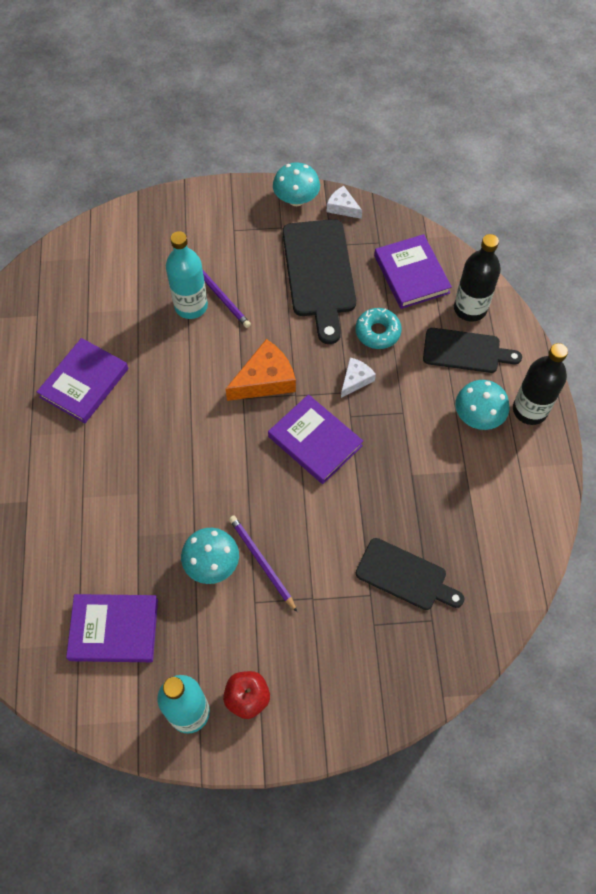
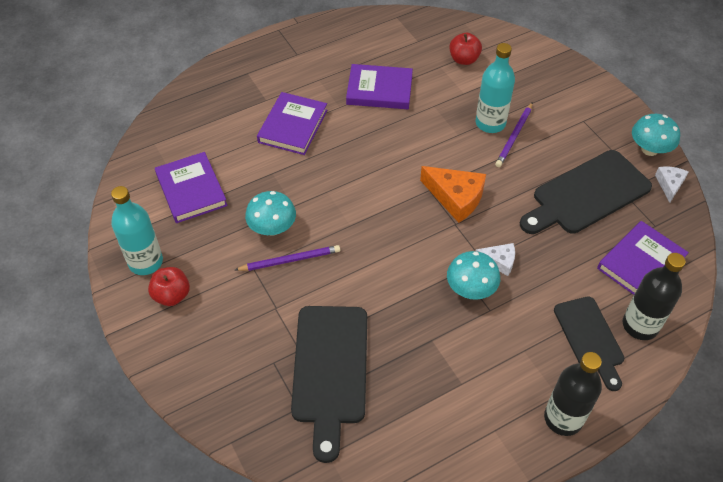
camera: 65 degrees right, 10 degrees down
purple pencil [229,516,297,612] -> purple pencil turned 45 degrees clockwise [235,245,340,271]
purple book [268,394,363,484] -> purple book moved to [257,92,327,155]
turquoise donut [355,308,402,349] -> none
black cutting board [356,538,464,610] -> black cutting board [291,306,367,463], size x1.57
turquoise mushroom [455,380,509,430] -> turquoise mushroom moved to [447,251,500,300]
none -> red apple [449,33,482,65]

